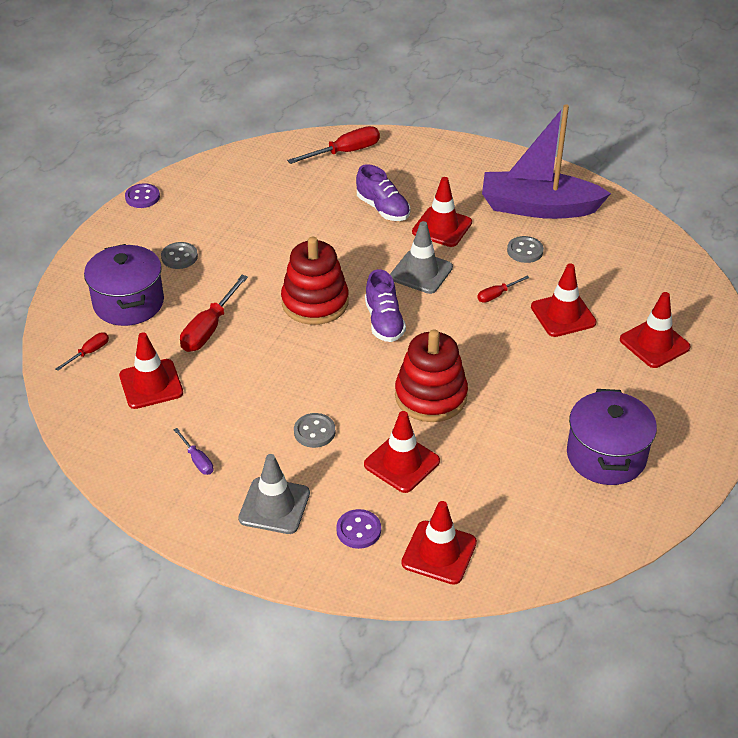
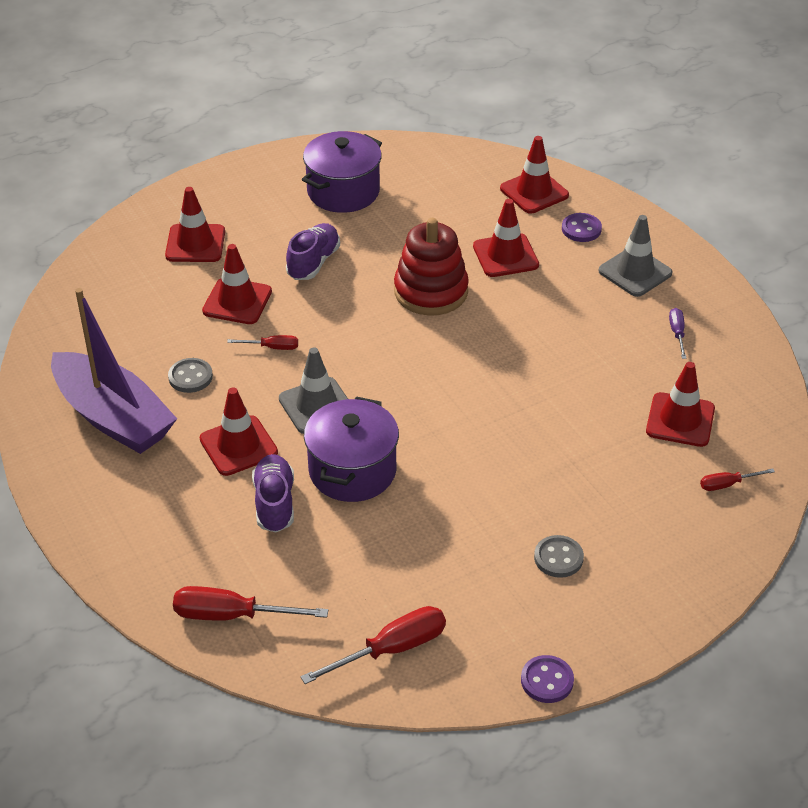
camera: 145 degrees left, 0 degrees up
purple pot [84,244,164,326] -> purple pot moved to [304,396,399,502]
red screwdriver [180,275,248,352] -> red screwdriver moved to [300,606,446,684]
red stacking toy [281,237,349,325] -> none
grey button [294,413,335,448] -> none
purple shoe [365,269,406,342] -> purple shoe moved to [286,223,340,280]

